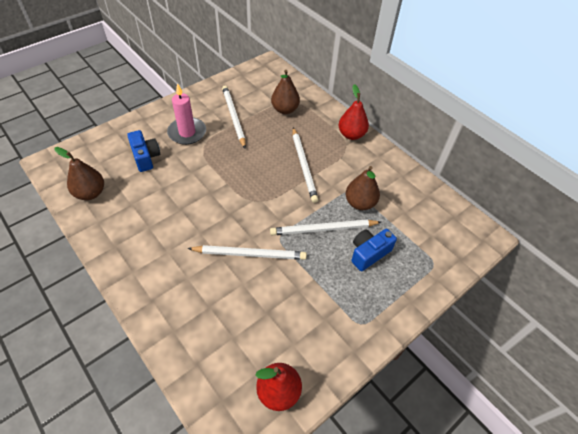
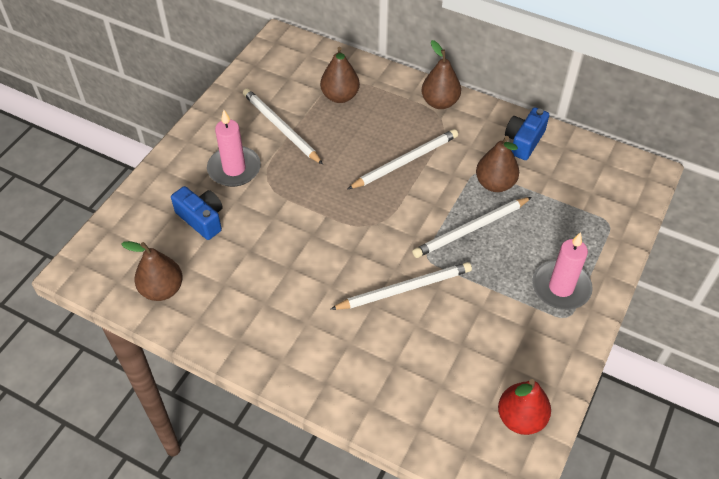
camera: 20 degrees left, 0 degrees up
white pencil [293,128,318,203] -> white pencil turned 90 degrees counterclockwise [348,129,458,189]
red pear [338,84,369,140] -> brown pear [421,40,461,109]
blue camera [351,229,397,271] -> blue camera moved to [505,107,549,160]
none -> pink candle [532,232,593,310]

